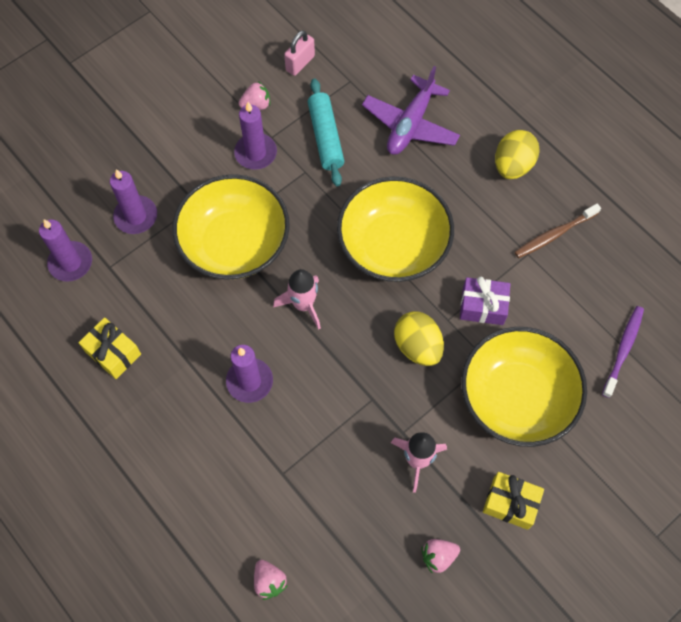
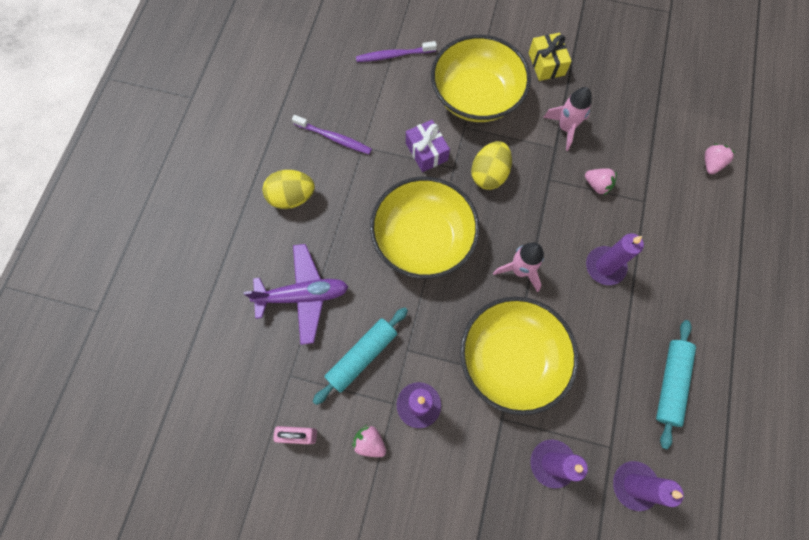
camera: 125 degrees left, 5 degrees up
yellow gift [79,317,141,379] -> turquoise rolling pin [656,320,696,449]
pink strawberry [421,539,460,573] -> pink strawberry moved to [585,169,617,195]
brown toothbrush [515,204,601,258] -> purple toothbrush [292,115,372,154]

